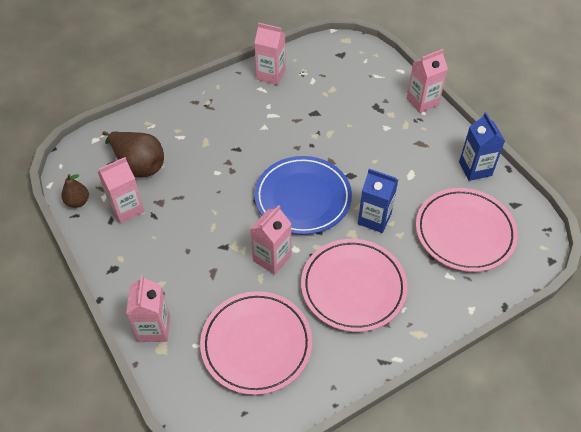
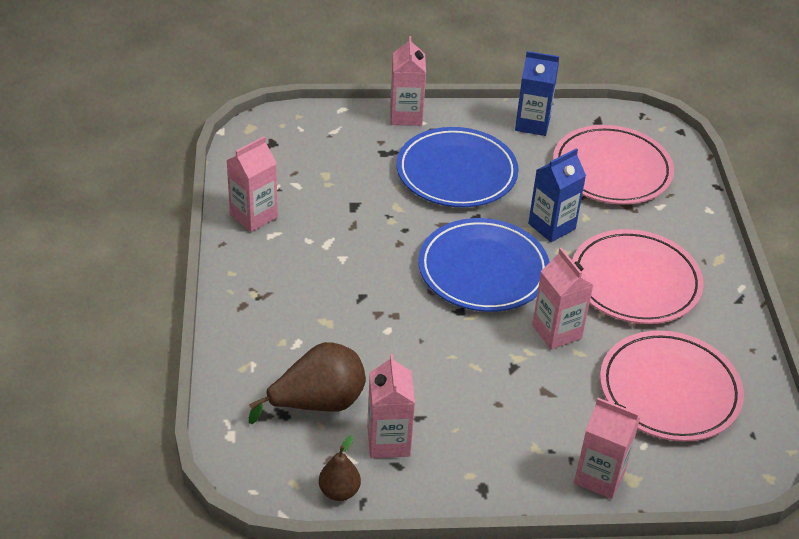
camera: 65 degrees left, 10 degrees down
none -> blue plate [397,127,519,207]

